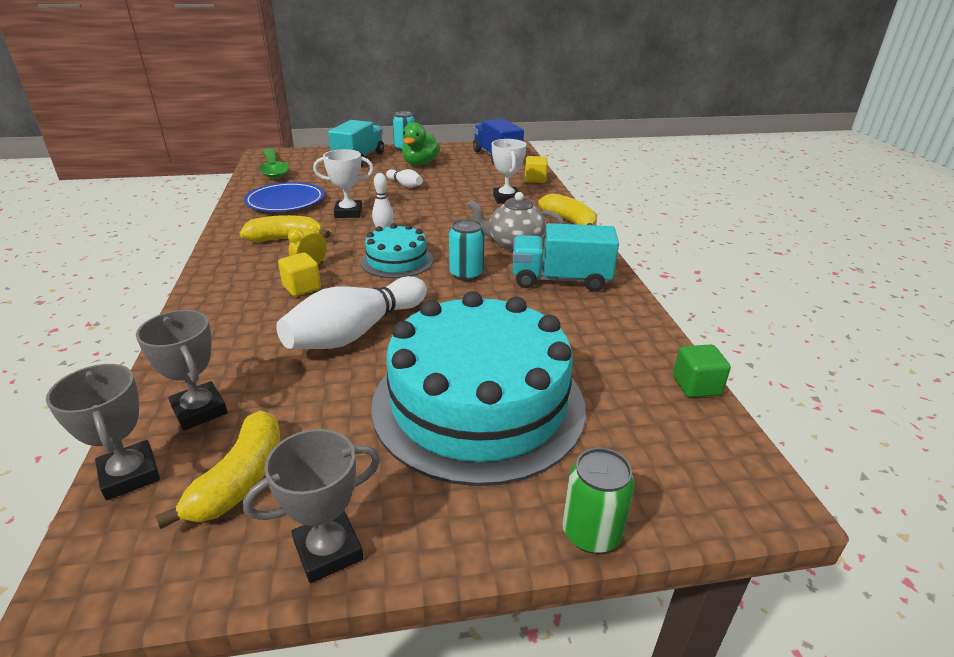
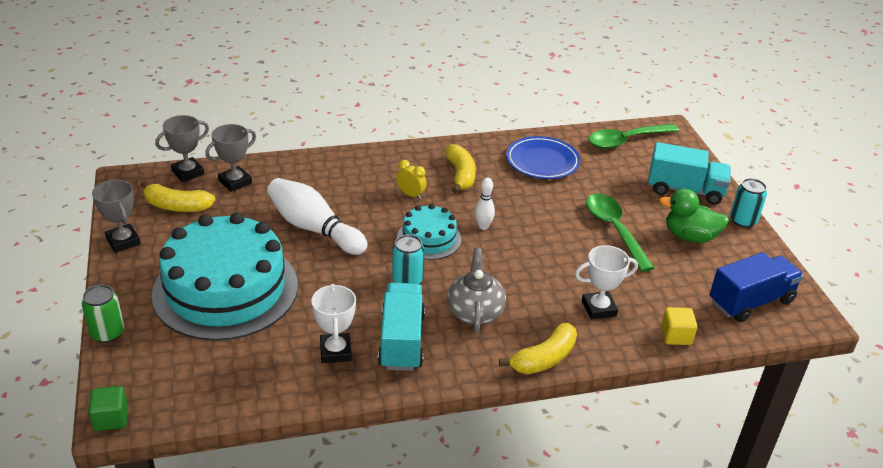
camera: 85 degrees right, 5 degrees up
yellow cube [278,253,321,296] -> none
white trophy [313,149,374,218] -> white trophy moved to [311,284,356,363]
white bowling pin [386,169,423,188] -> green spoon [586,193,654,272]
green cube [673,344,731,398] -> green cube moved to [88,386,128,431]

